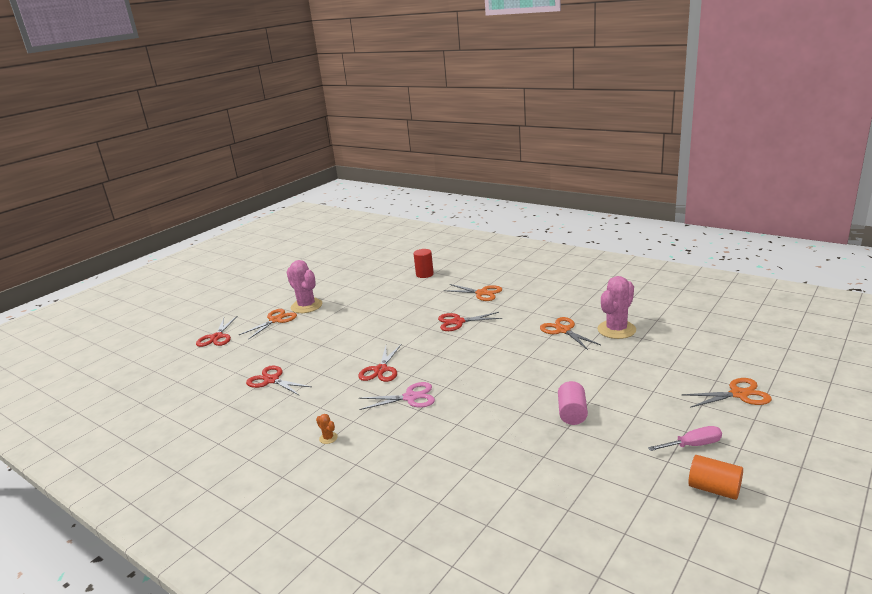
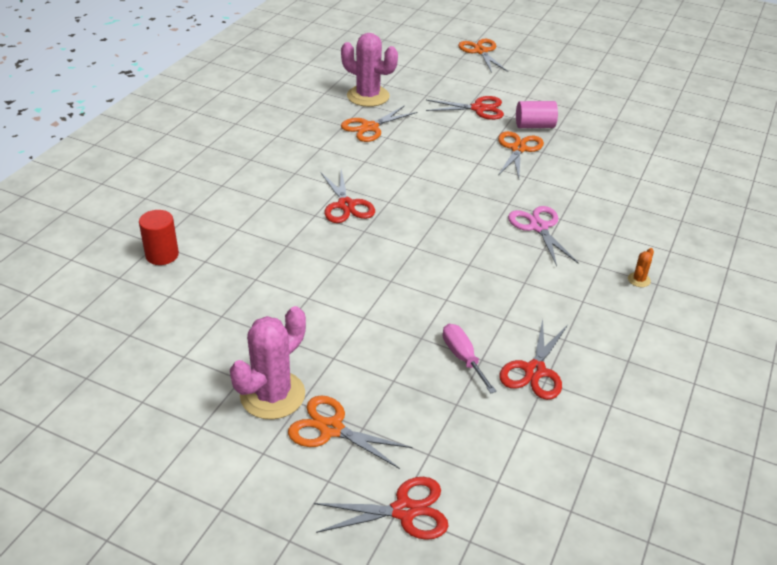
camera: 105 degrees left, 15 degrees up
red scissors [358,344,402,382] -> red scissors moved to [426,96,504,120]
orange scissors [443,284,502,301] -> orange scissors moved to [498,131,544,178]
pink screwdriver [648,426,722,451] -> pink screwdriver moved to [443,324,496,394]
orange cylinder [688,455,743,500] -> none

